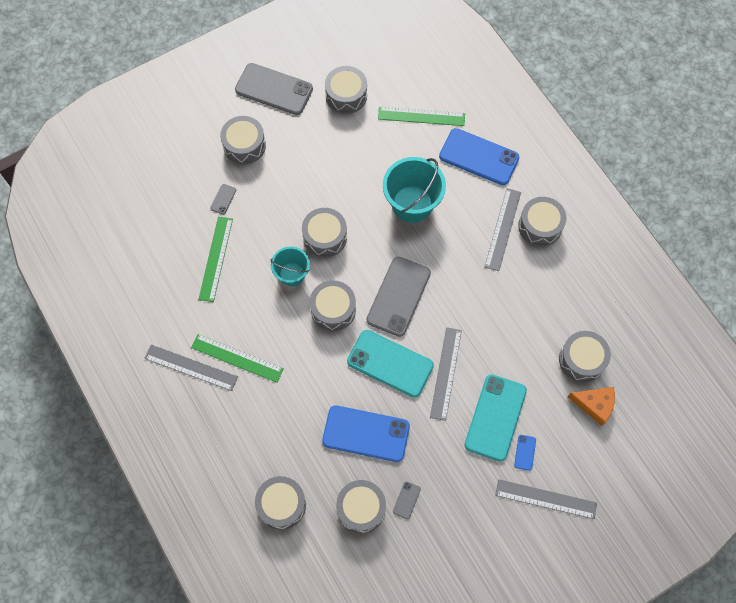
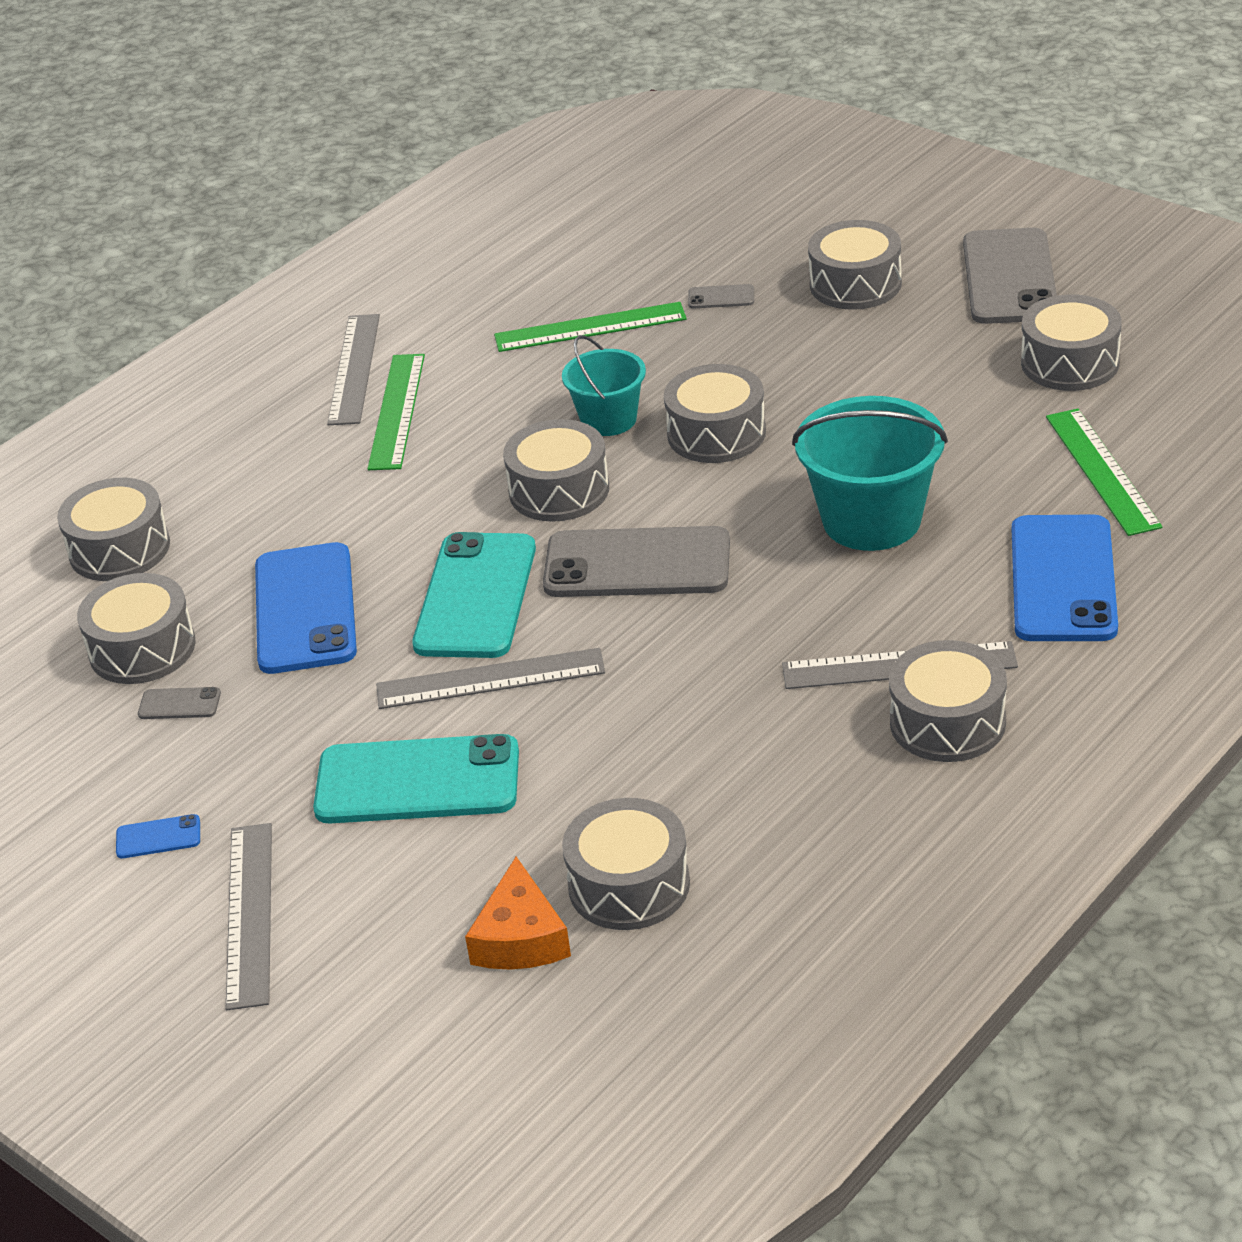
camera: 75 degrees right, 30 degrees down
blue phone [514,435,536,471] -> blue phone moved to [116,814,200,858]

